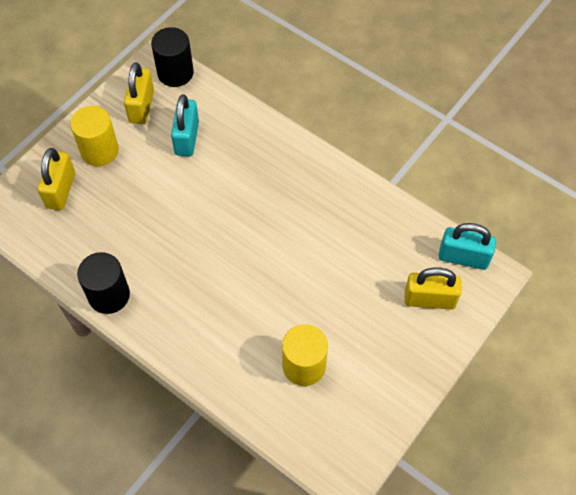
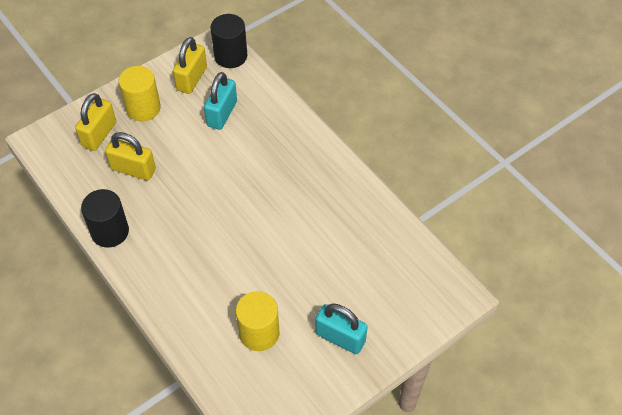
camera: 15 degrees right, 5 degrees down
yellow padlock [404,267,462,310] -> yellow padlock moved to [105,132,156,180]
turquoise padlock [438,223,496,270] -> turquoise padlock moved to [315,304,368,354]

